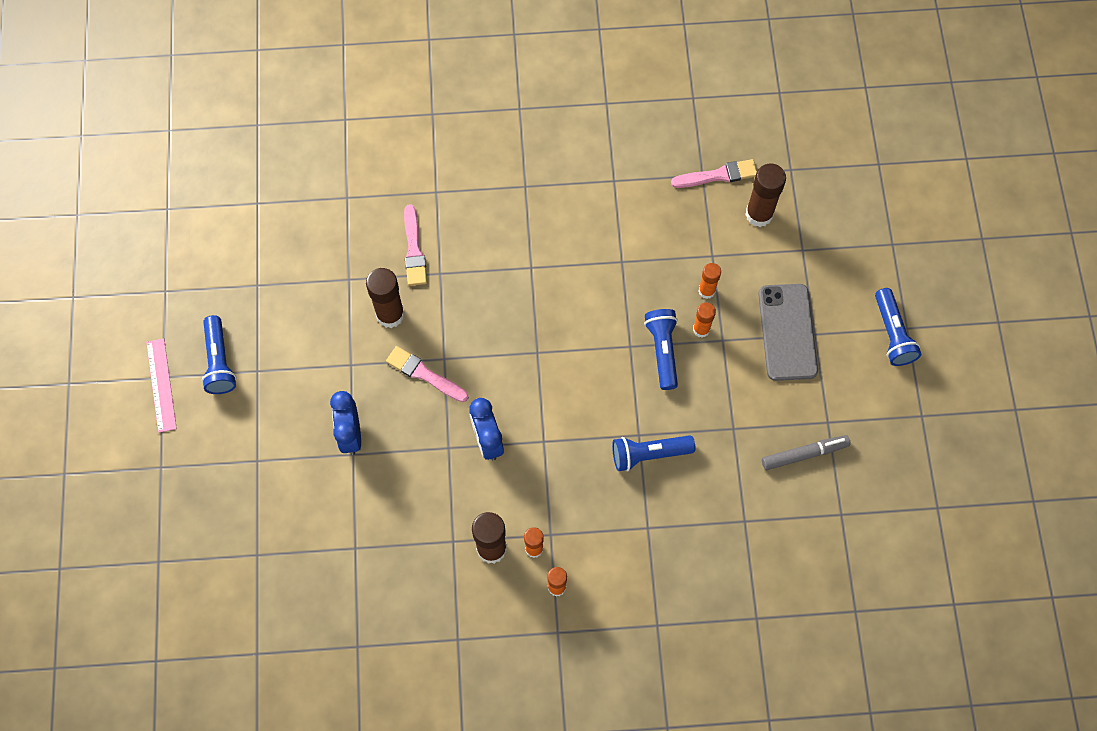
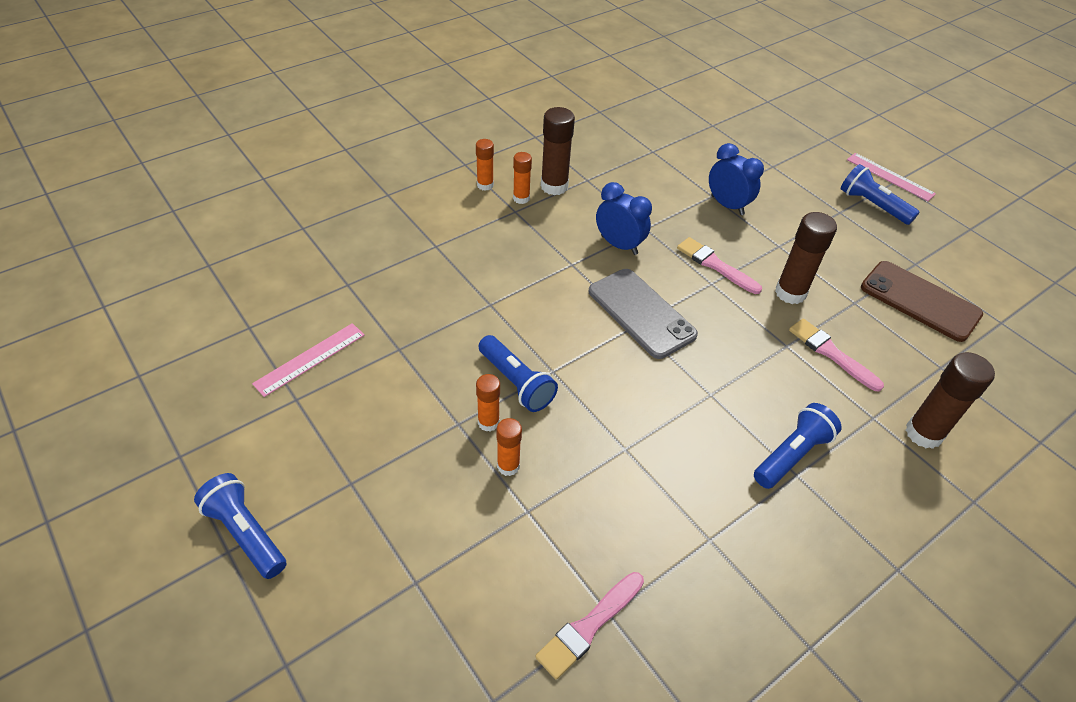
camera: 145 degrees right, 20 degrees down
pink brush [386,346,469,402] -> pink brush turned 135 degrees counterclockwise [677,237,762,294]
blue flashlight [612,435,695,471] -> blue flashlight moved to [754,403,841,489]
brown glue stick [745,164,786,227] -> brown glue stick moved to [906,352,995,449]
grey phone [758,284,818,381] -> grey phone moved to [589,269,698,359]
grey marker [762,435,851,470] -> pink ruler [252,323,365,397]
none -> brown phone [861,261,983,342]

